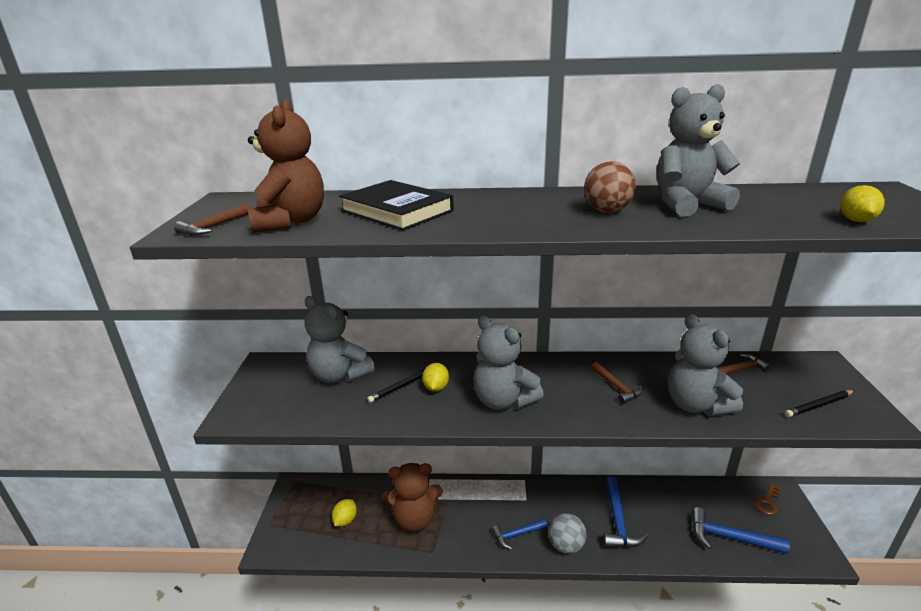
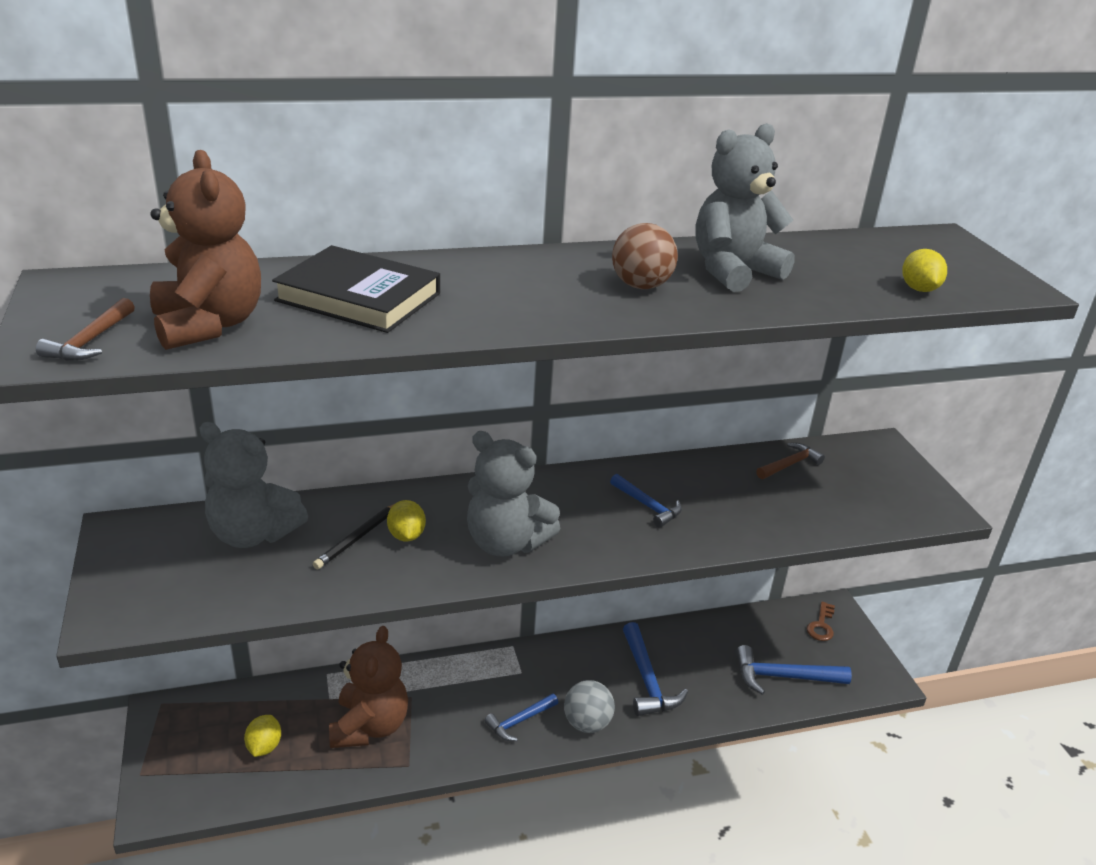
camera: 20 degrees left, 5 degrees up
brown teddy bear [383,463,443,532] -> brown teddy bear turned 60 degrees counterclockwise [329,626,408,748]
brown hammer [592,362,643,404] -> blue hammer [610,474,682,528]
grey teddy bear [668,314,743,416] -> none
black pencil [785,390,855,417] -> none

